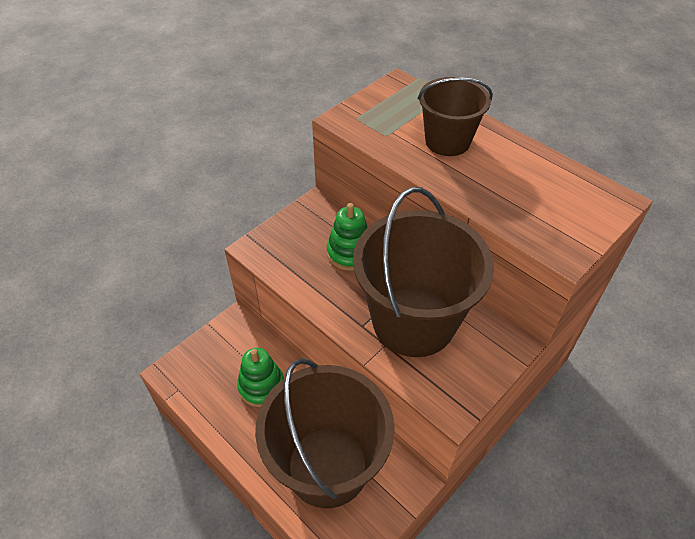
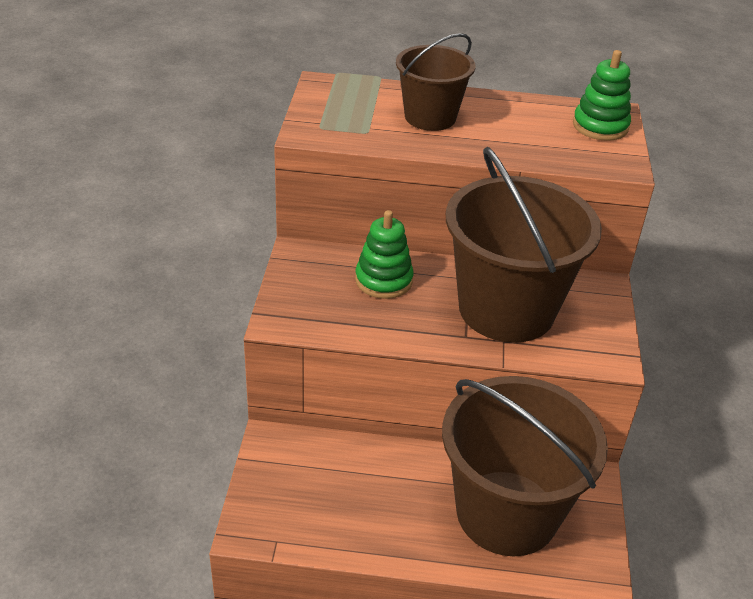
camera: 40 degrees left, 10 degrees down
green stacking toy [237,348,284,407] -> green stacking toy moved to [573,50,631,141]

